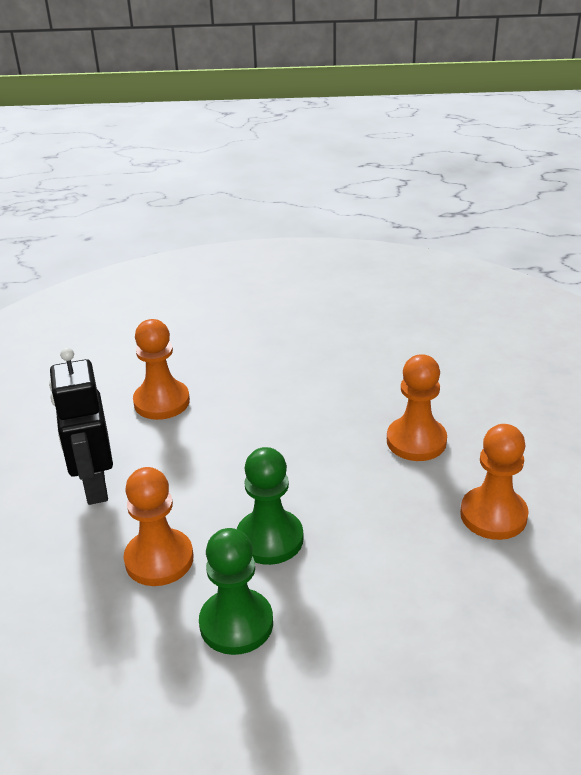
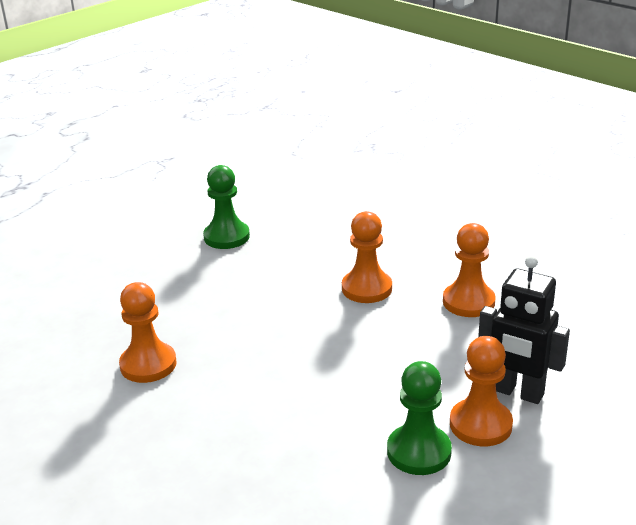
camera: 45 degrees left, 5 degrees down
black robot [49,347,113,505] -> black robot moved to [478,256,570,404]
orange pawn [124,467,193,586] -> orange pawn moved to [450,336,513,446]
green pawn [237,447,304,565] -> green pawn moved to [203,165,250,249]

